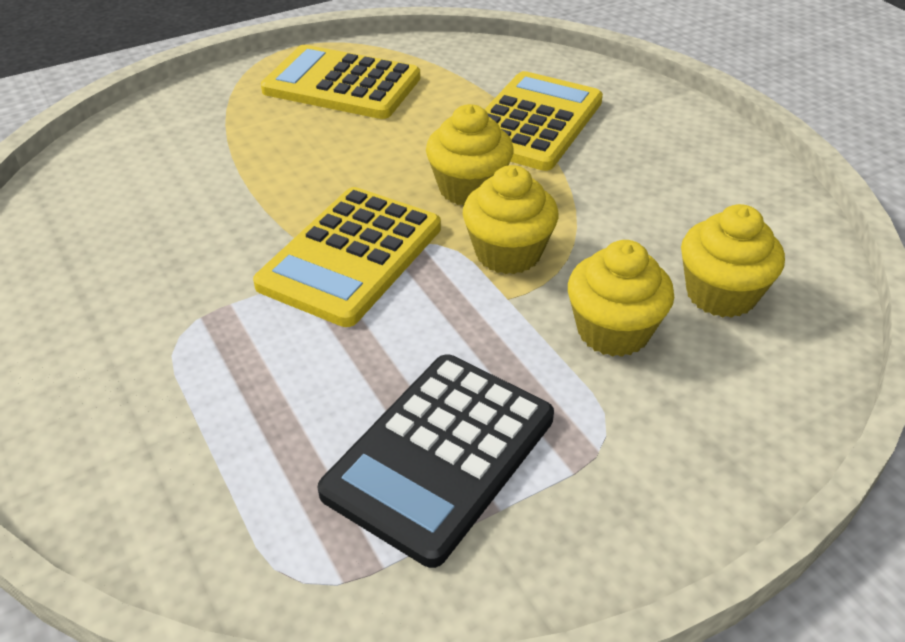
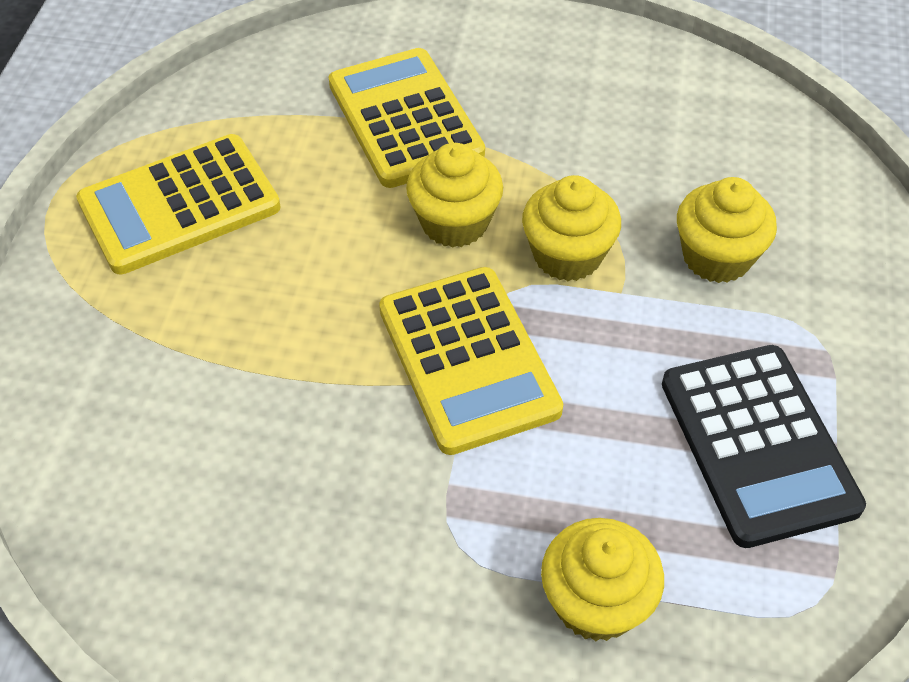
camera: 50 degrees left, 10 degrees up
yellow cupcake [681,204,785,318] -> yellow cupcake moved to [541,518,664,641]

